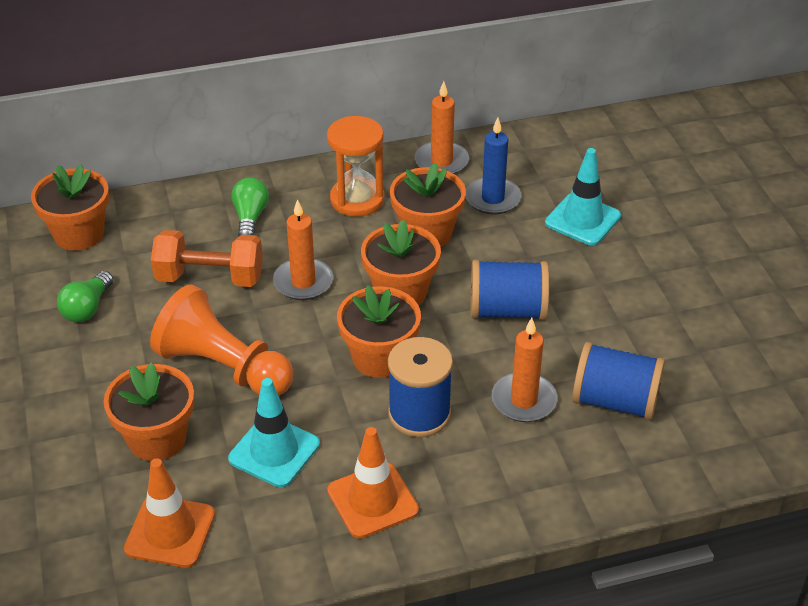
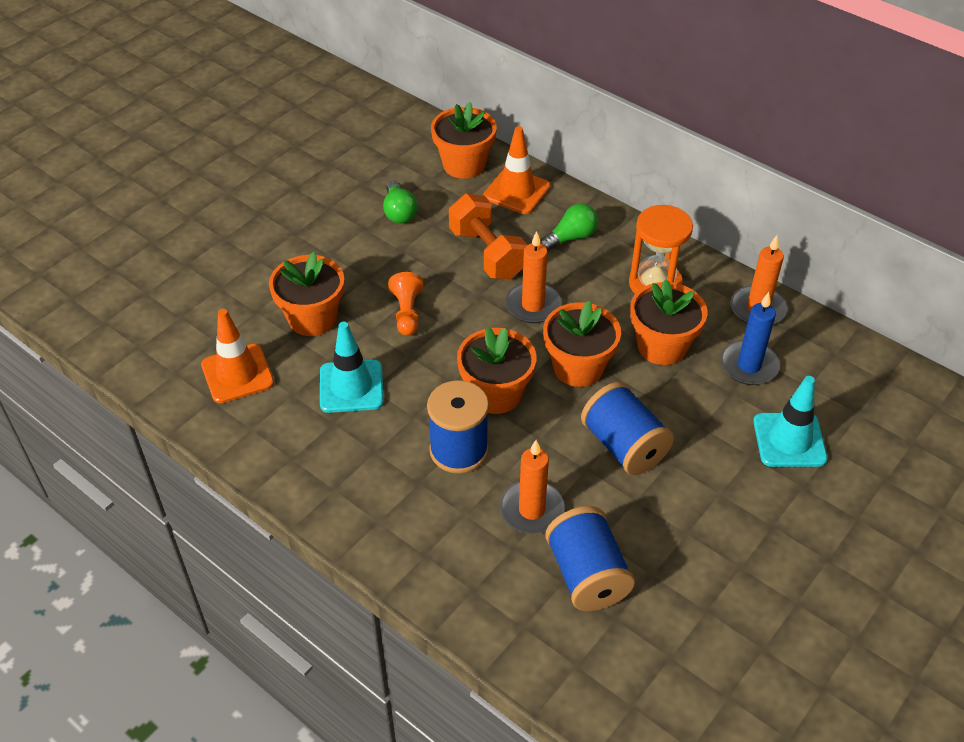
camera: 55 degrees right, 5 degrees up
green light bulb [57,271,113,322] -> green light bulb turned 90 degrees counterclockwise [383,180,418,224]
orange pawn [150,284,293,396] -> orange pawn [388,272,423,336], size x0.51
orange traffic cone [327,427,419,539] -> orange traffic cone moved to [483,126,550,214]

